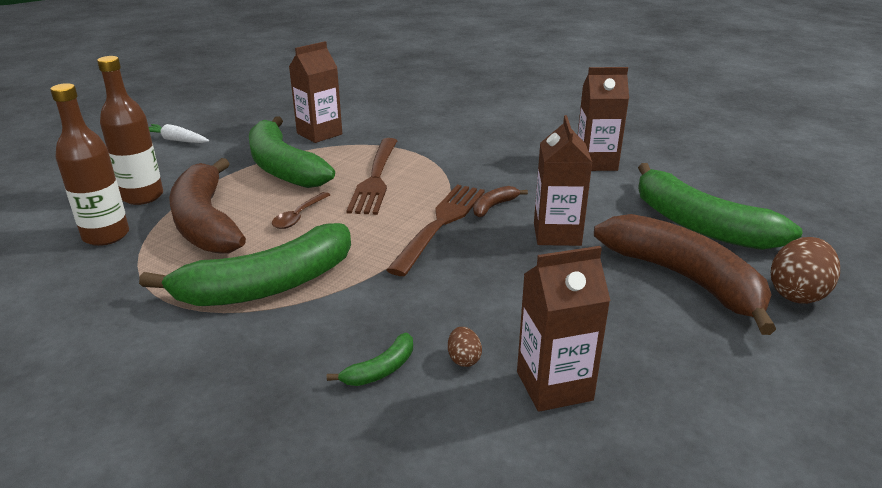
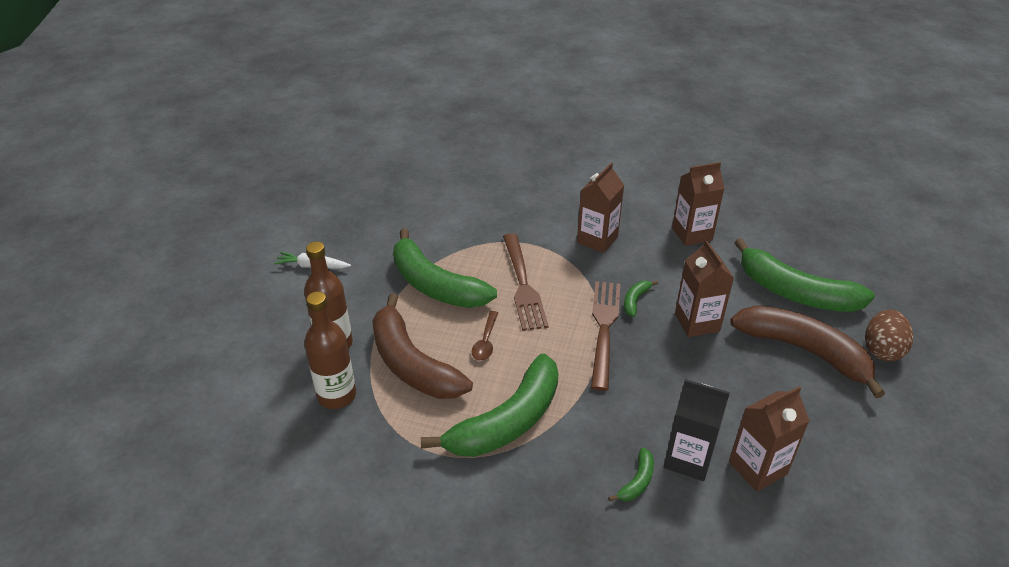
camera: 15 degrees left, 10 degrees up
brown carton [289,41,342,143] -> brown carton moved to [577,163,624,253]
brown egg [448,327,482,367] -> black carton [664,379,730,481]
brown banana [473,186,528,217] -> green banana [624,281,658,317]

